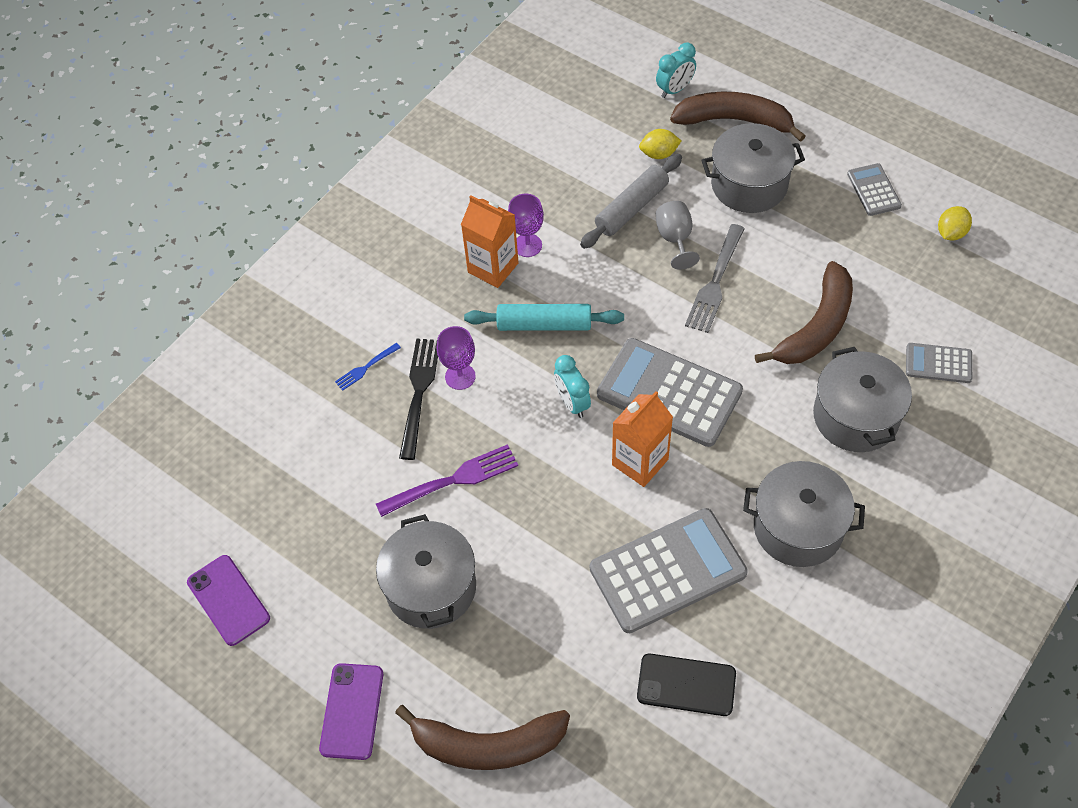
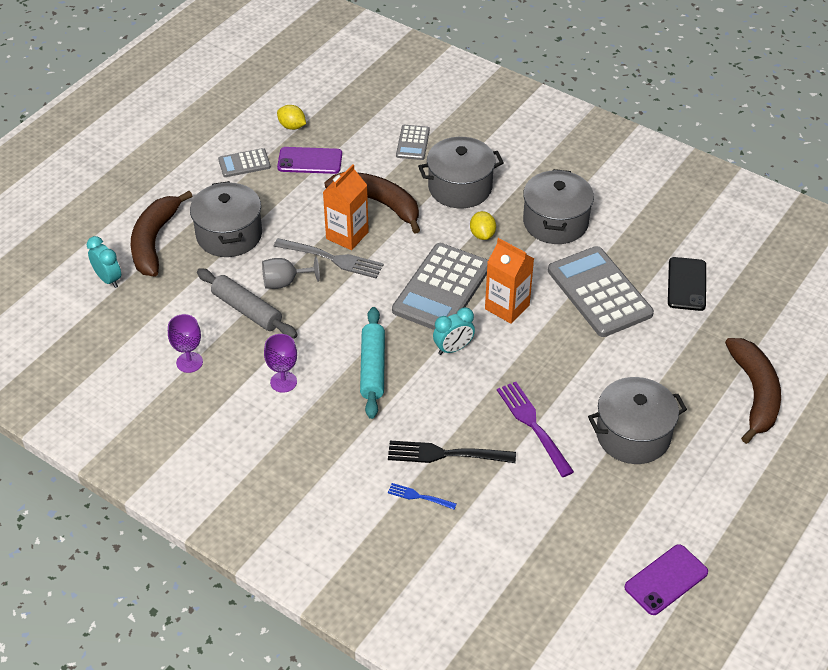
camera: 95 degrees left, 10 degrees down
purple phone [319,663,383,760] -> purple phone moved to [277,147,342,174]
blue fork [335,343,401,391] -> blue fork turned 150 degrees clockwise [388,483,456,510]
purple goblet [437,326,476,390] -> purple goblet moved to [168,314,203,373]
orange carton [461,195,519,288] -> orange carton moved to [323,164,369,250]
yellow lemon [639,129,681,159] -> yellow lemon moved to [470,211,496,240]

